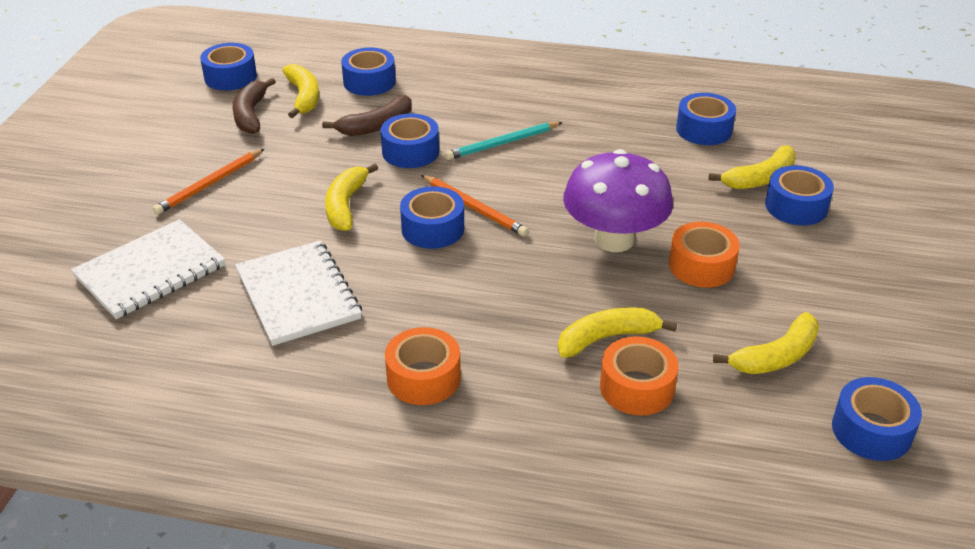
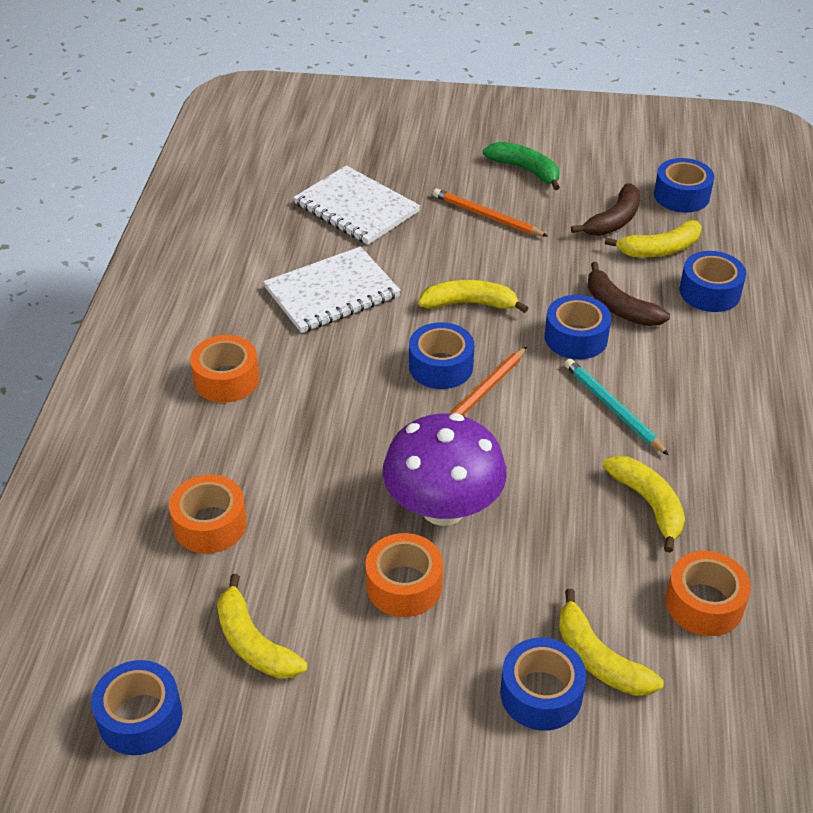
camera: 85 degrees right, 5 degrees up
brown banana [232,78,276,134] -> brown banana turned 135 degrees clockwise [571,183,640,236]
yellow banana [558,307,677,358] -> yellow banana moved to [603,456,685,553]
blue tape [676,93,736,145] -> orange tape [666,551,751,636]
none -> green banana [483,142,560,190]

